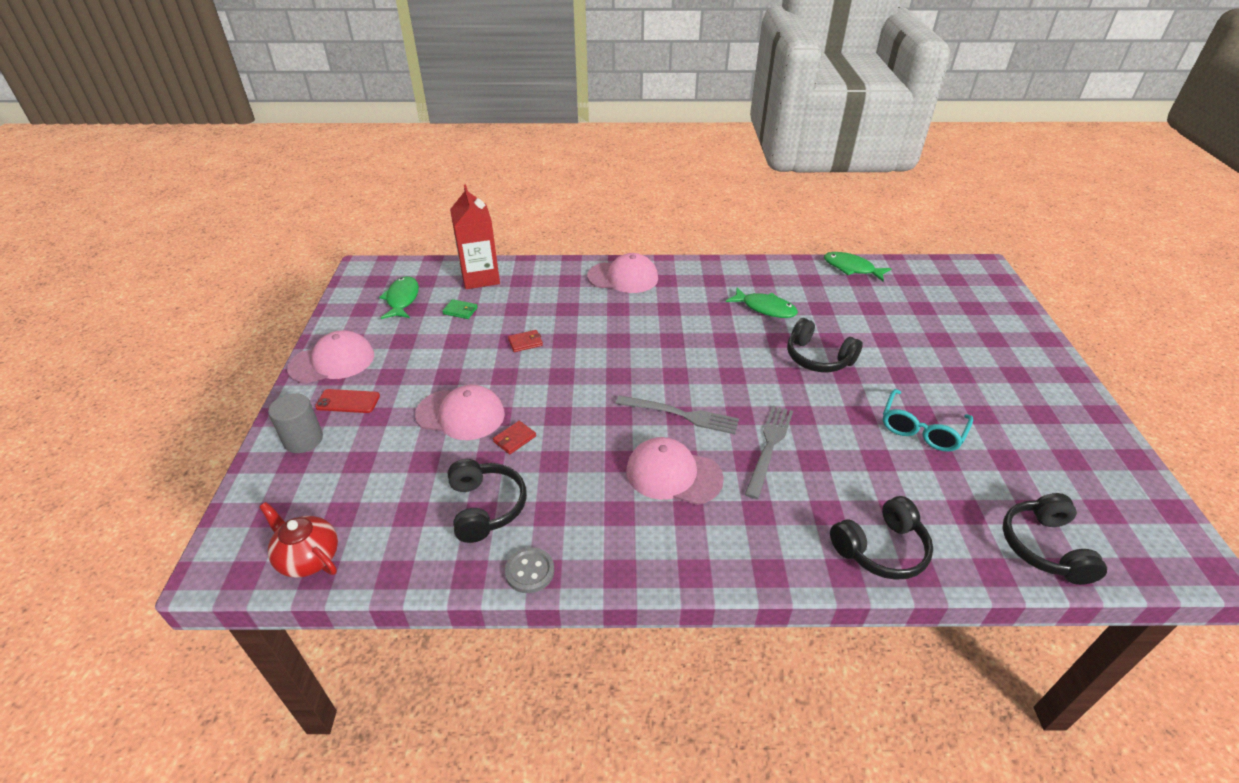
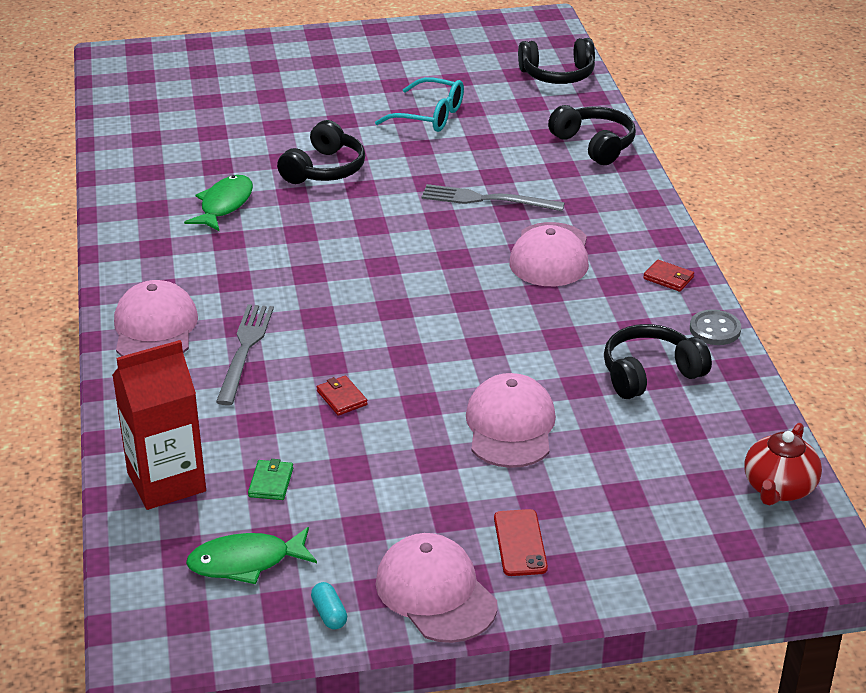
camera: 100 degrees left, 5 degrees down
grey cylinder [268,393,323,453] -> none
red wallet [493,421,536,454] -> red wallet moved to [643,260,694,292]
grey fork [616,395,739,434] -> grey fork moved to [216,304,274,405]
green fish [824,252,892,281] -> none
none -> turquoise capsule [311,582,347,629]

